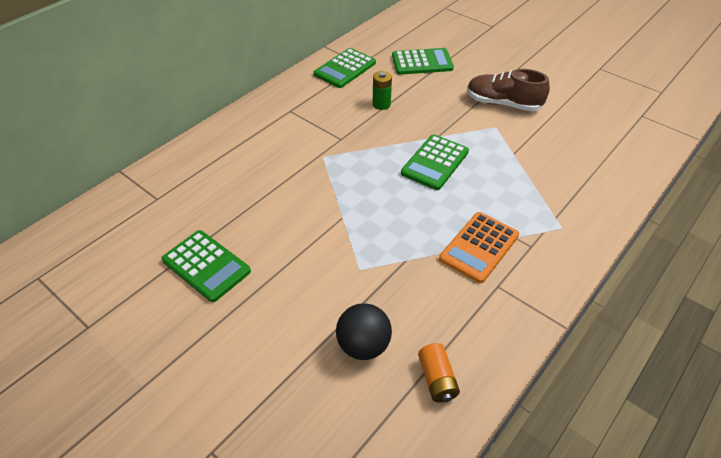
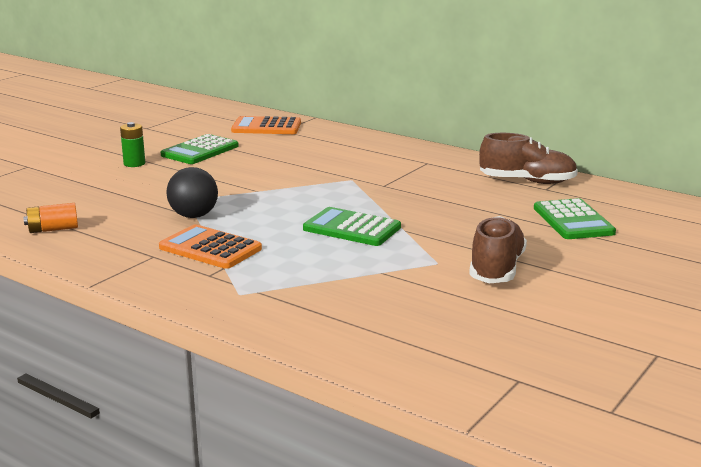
camera: 85 degrees right, 25 degrees down
green calculator [313,48,376,88] -> brown shoe [479,133,578,184]
black ball [336,303,392,360] -> black ball moved to [166,167,218,218]
green battery [373,71,392,110] -> green battery moved to [120,122,145,167]
none -> orange calculator [231,116,301,134]

